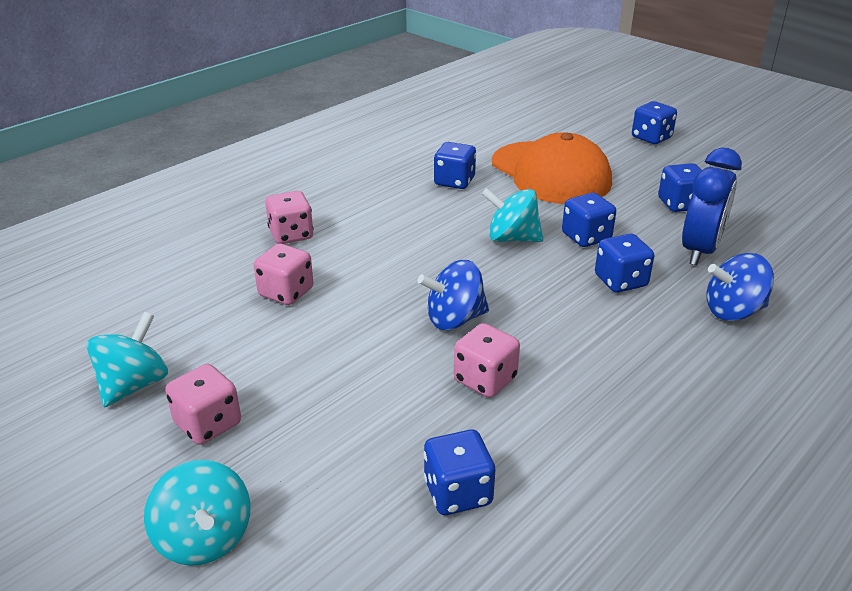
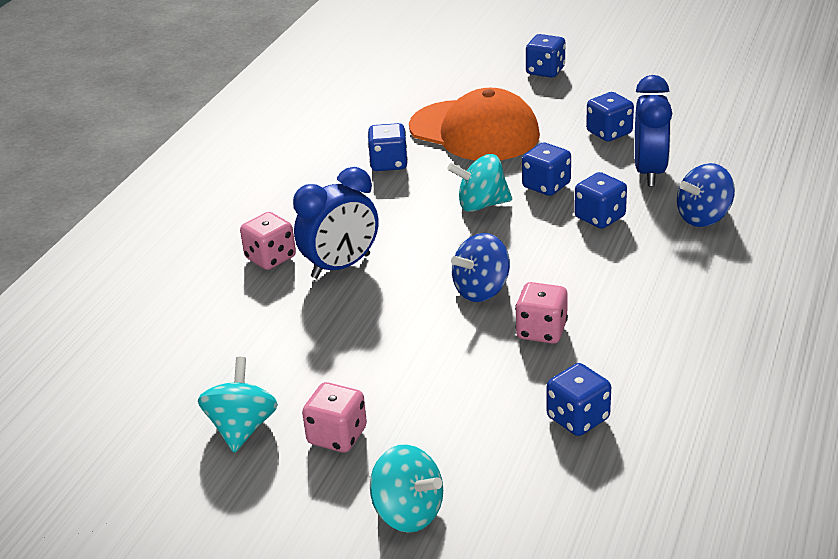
camera: 20 degrees left, 0 degrees up
pink dice [254,244,313,305] -> none
none -> blue clock [293,167,379,279]

